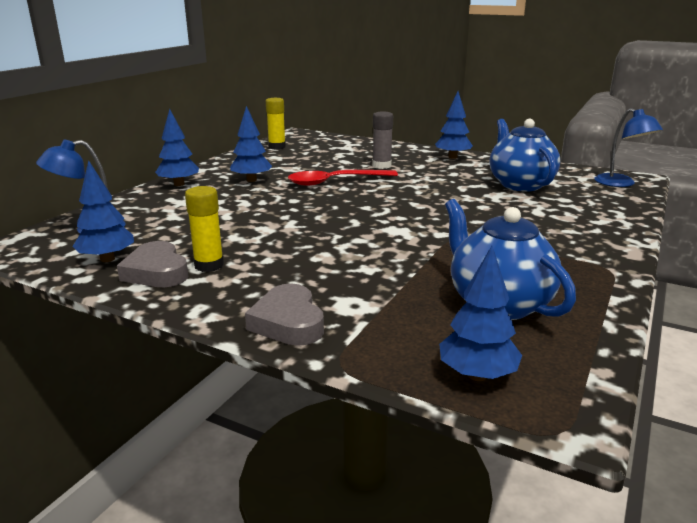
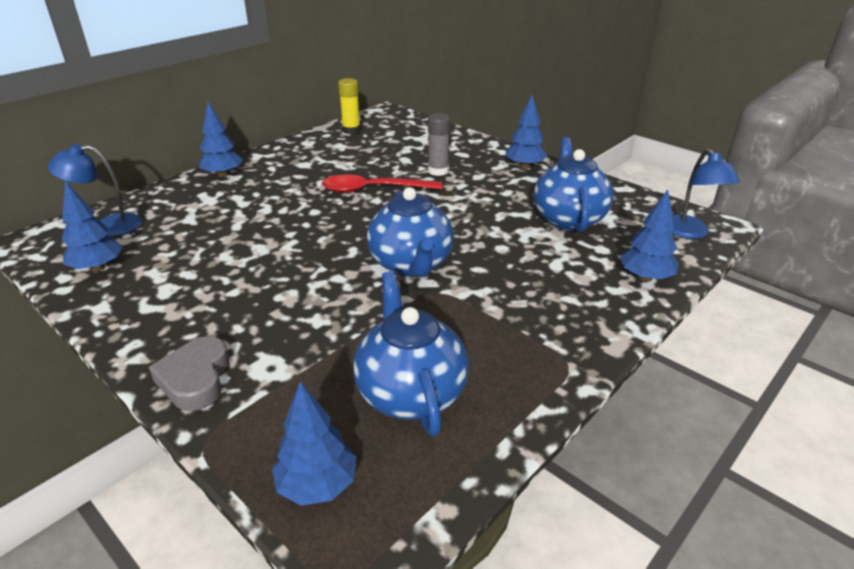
camera: 15 degrees right, 10 degrees up
grey heart [117,241,189,287] -> none
yellow glue stick [185,186,224,272] -> none
blue tree [230,106,272,182] -> blue tree moved to [620,189,678,282]
none -> blue teapot [367,187,454,277]

